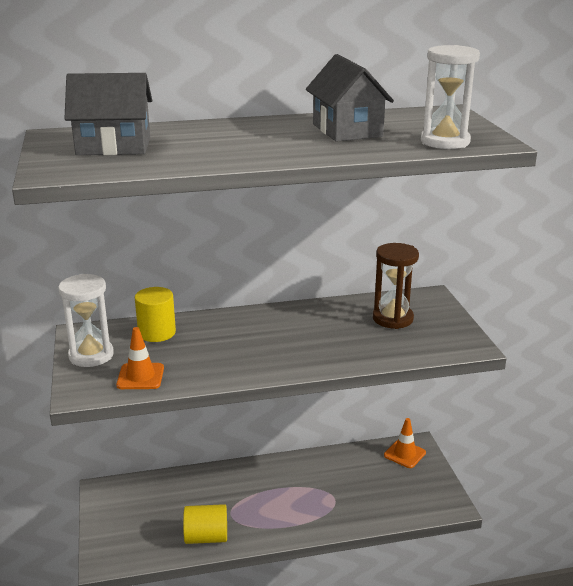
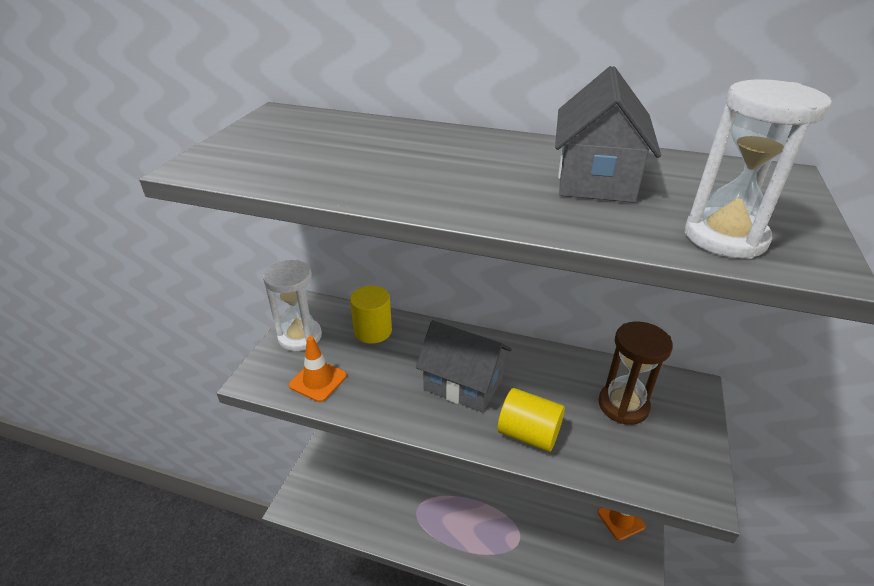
camera: 30 degrees right, 10 degrees up
grey house [64,73,152,155] -> grey house moved to [416,320,512,413]
yellow cylinder [183,504,227,544] -> yellow cylinder moved to [497,388,565,452]

